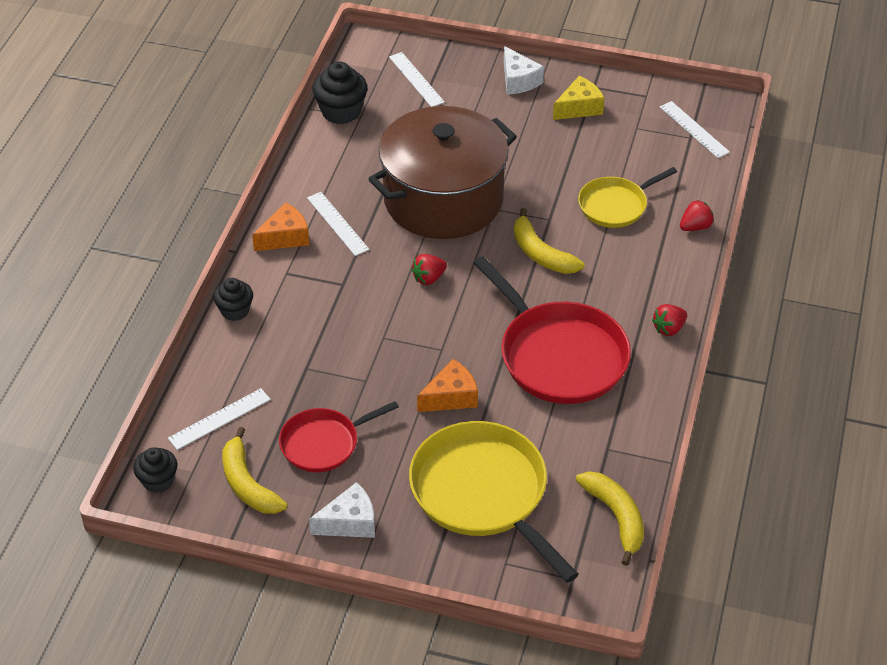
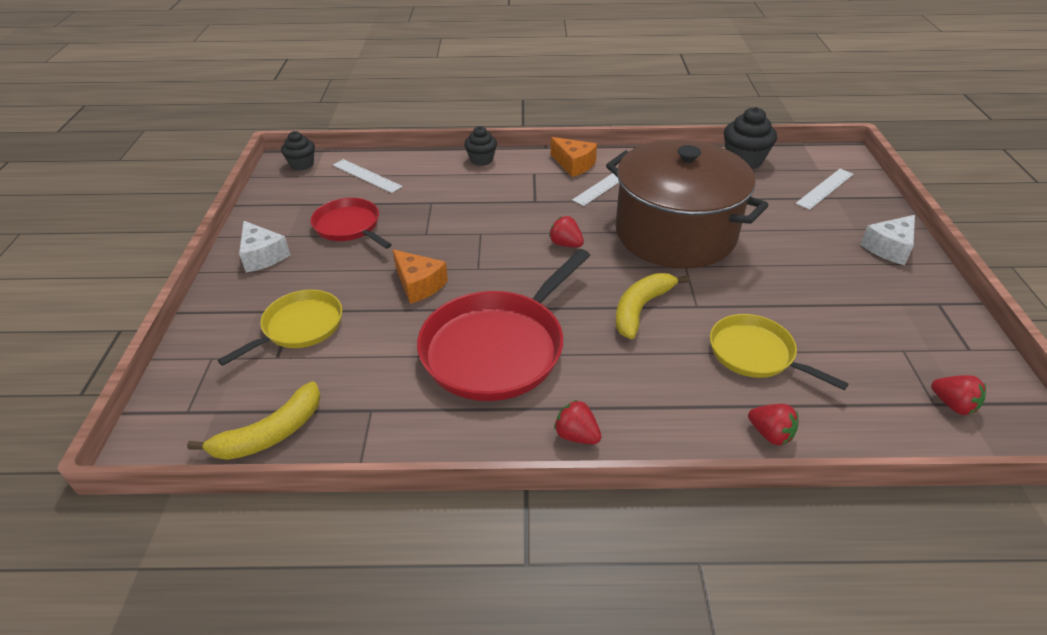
camera: 75 degrees right, 5 degrees down
yellow banana [222,427,288,514] -> none
yellow pan [409,421,579,583] -> yellow pan [218,290,342,366], size x0.58
yellow cheese [553,76,604,120] -> none
white ruler [660,101,730,158] -> red strawberry [931,375,986,415]

